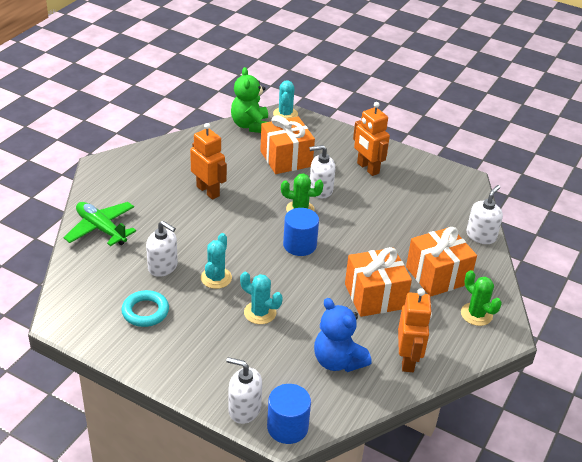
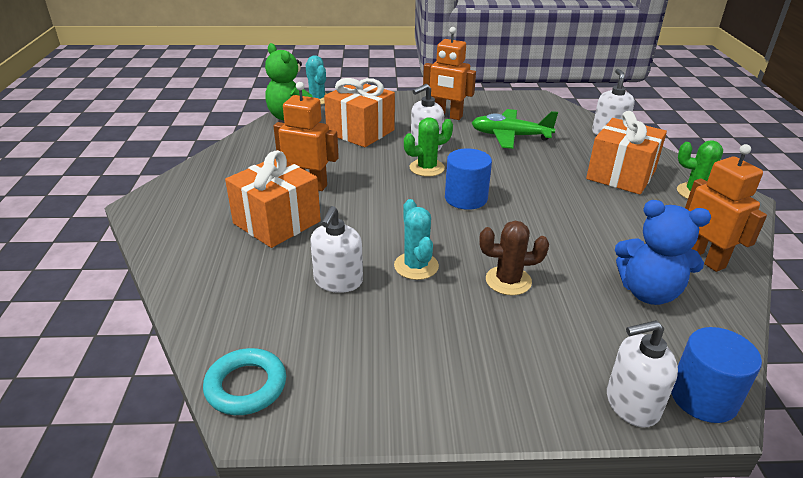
camera: 30 degrees left, 5 degrees down
green plane [63,202,136,246] -> green plane moved to [472,109,558,149]
turquoise ring [121,290,169,327] -> turquoise ring moved to [203,348,286,415]
white soap dispenser [146,221,178,277] -> white soap dispenser turned 105 degrees clockwise [310,206,363,293]
turquoise cactus [240,272,283,324] -> brown cactus [479,221,549,295]
orange gift [345,247,412,317] -> orange gift moved to [225,150,321,248]

